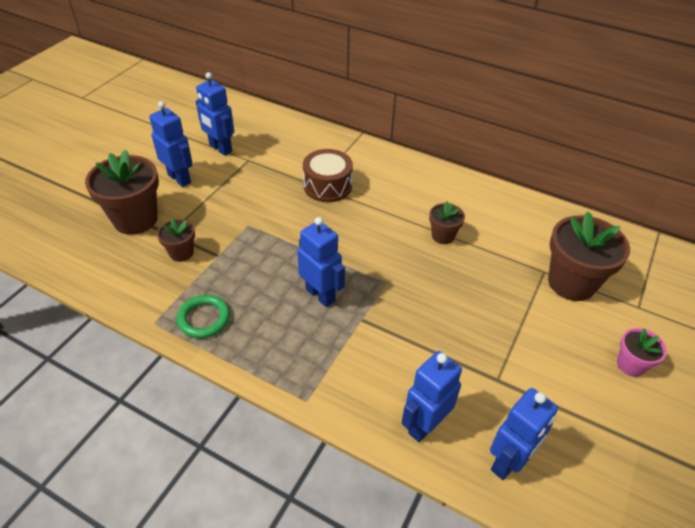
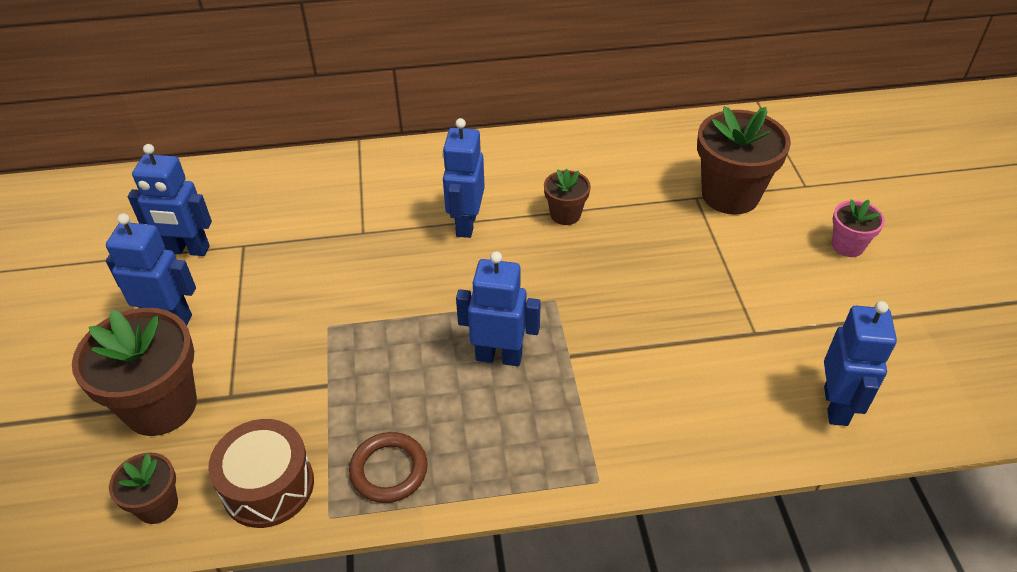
camera: 35 degrees left, 0 degrees up
brown flower pot [157,218,195,262] -> brown flower pot moved to [109,453,178,524]
green ring [177,295,230,338] -> brown ring [349,432,428,503]
brown drum [303,149,353,202] -> brown drum moved to [208,419,314,528]
blue robot [402,351,462,442] -> blue robot moved to [442,118,485,238]

